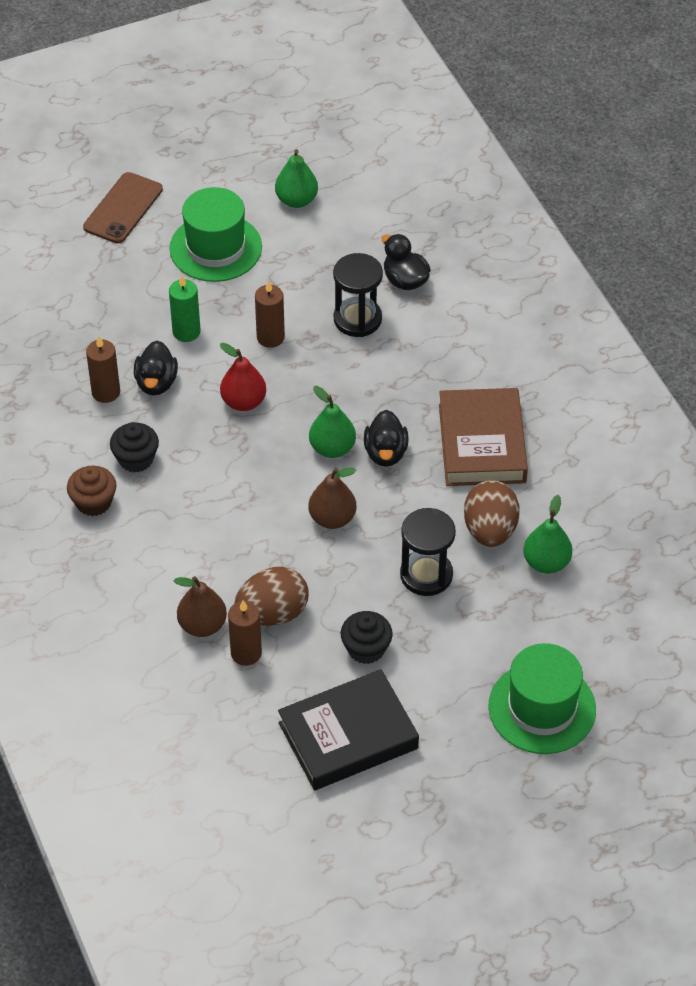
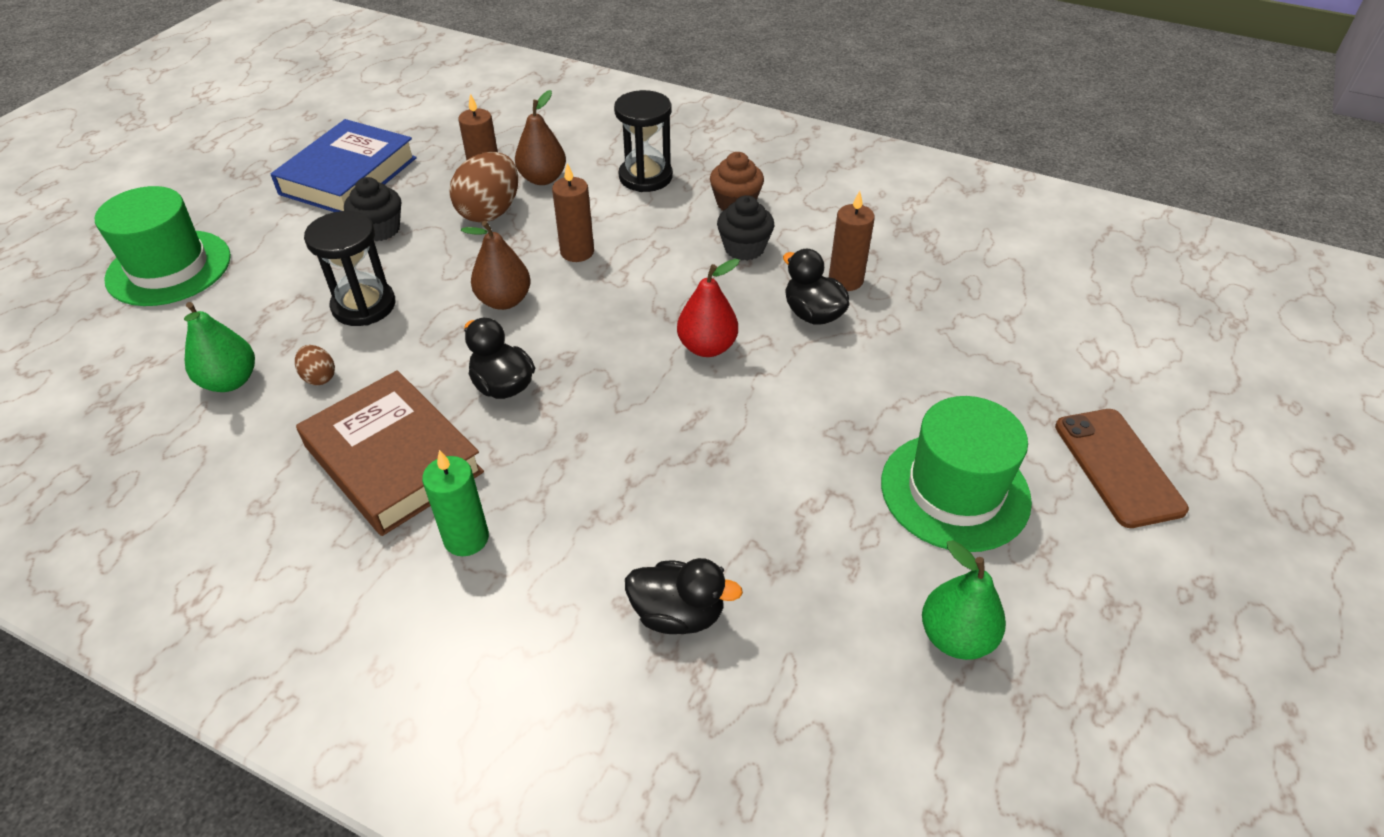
camera: 140 degrees right, 5 degrees down
green candle [169,275,201,342] -> green candle moved to [422,450,489,556]
brown candle [255,280,285,348] -> brown candle moved to [552,163,594,262]
black book [278,669,419,790] -> blue book [270,119,417,212]
green pear [309,386,356,458] -> none
black hourglass [333,253,383,337] -> black hourglass moved to [614,90,673,192]
brown egg [464,480,519,547] -> brown egg [295,345,335,385], size x0.49

